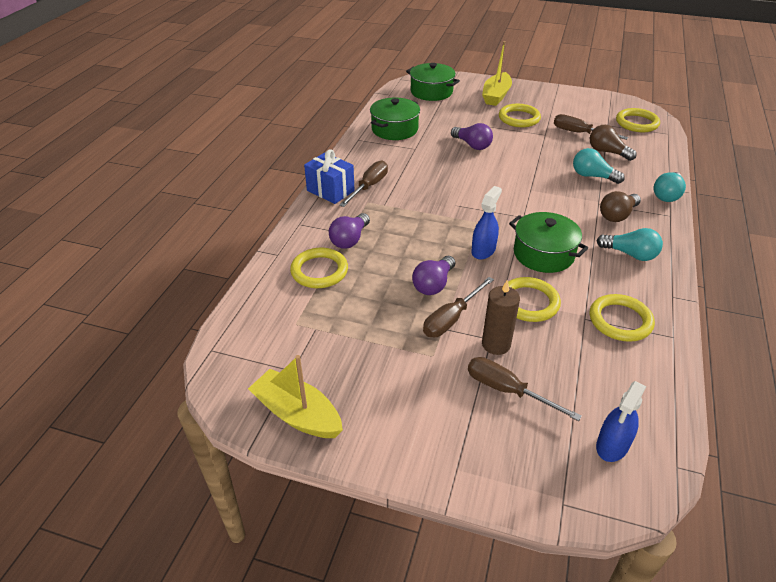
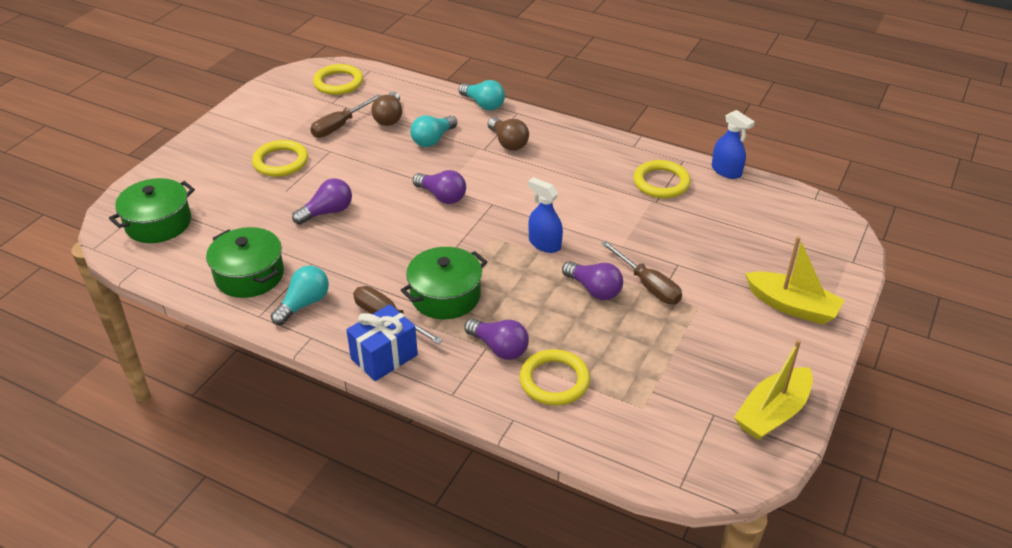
camera: 80 degrees left, 0 degrees up
brown screwdriver [468,357,582,421] -> none
yellow boat [482,41,512,106] -> yellow boat moved to [745,236,844,324]
brown candle [482,280,520,355] -> none
yellow ring [508,277,561,322] -> none
green pot [509,212,588,273] -> green pot moved to [401,247,487,319]
brown light bulb [590,125,637,161] -> brown light bulb turned 45 degrees counterclockwise [371,92,402,126]
blue spray bottle [596,381,646,462] -> blue spray bottle moved to [712,110,755,179]
turquoise light bulb [597,228,663,261] -> turquoise light bulb moved to [271,266,329,325]
none -> purple light bulb [413,170,466,204]

